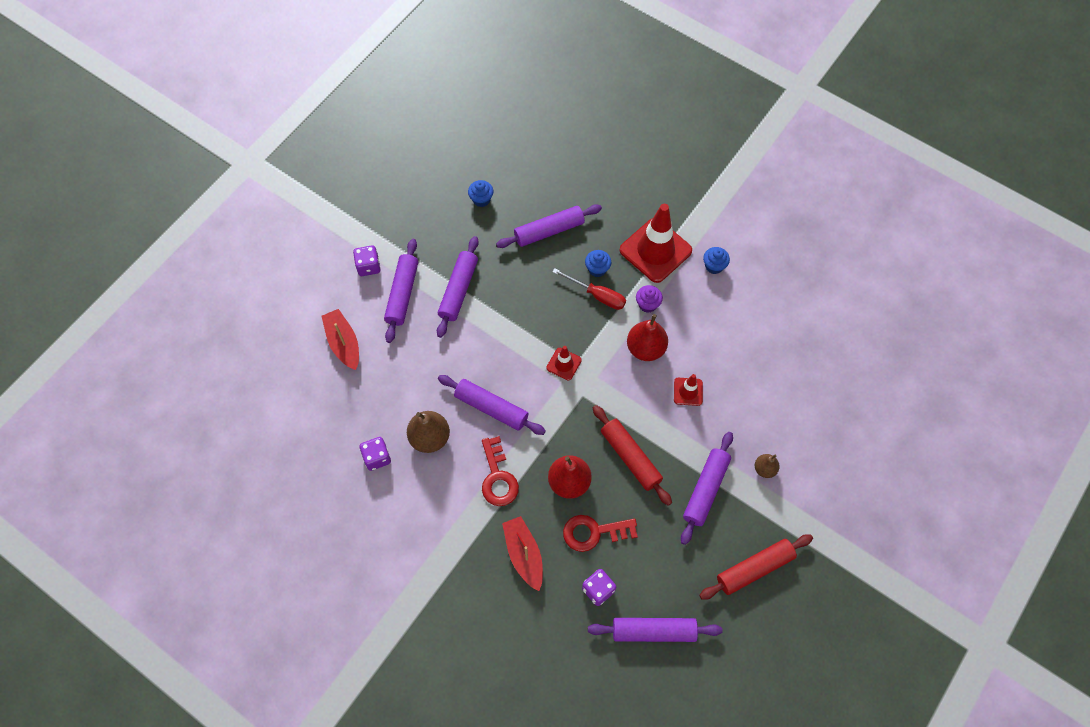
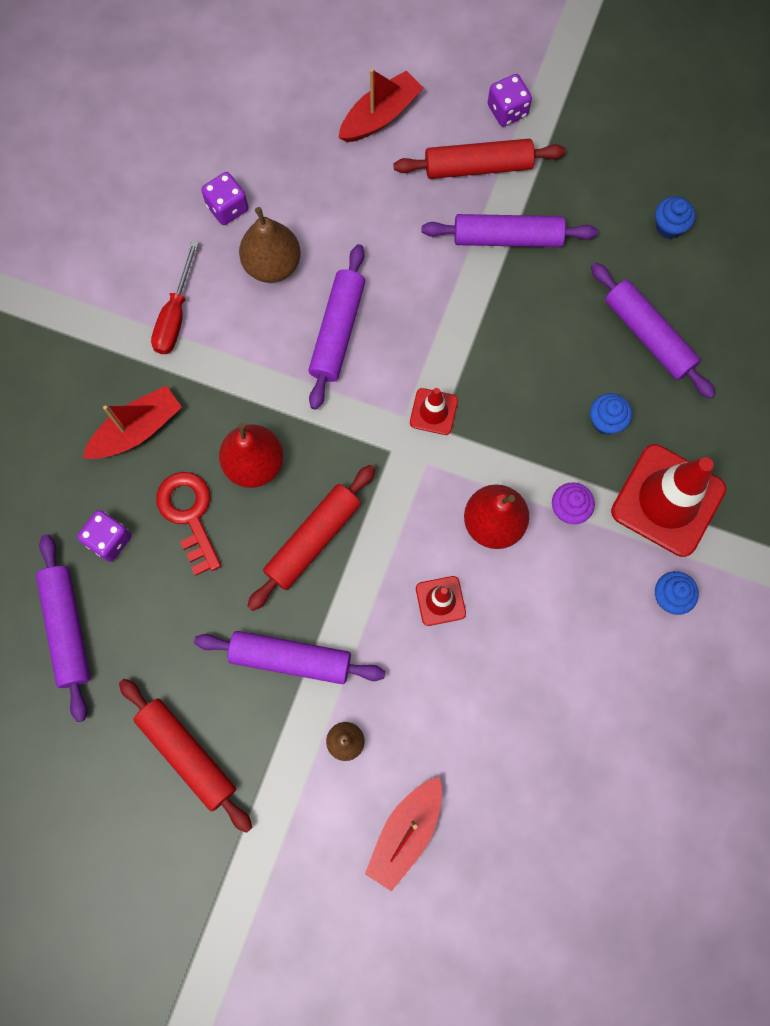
camera: 75 degrees right, 10 degrees up
purple rolling pin [384,239,418,343] -> red rolling pin [393,139,566,179]
red key [482,436,519,506] -> none
red screwdriver [552,268,626,310] -> red screwdriver moved to [151,241,199,354]
none -> red boat [365,777,442,891]

